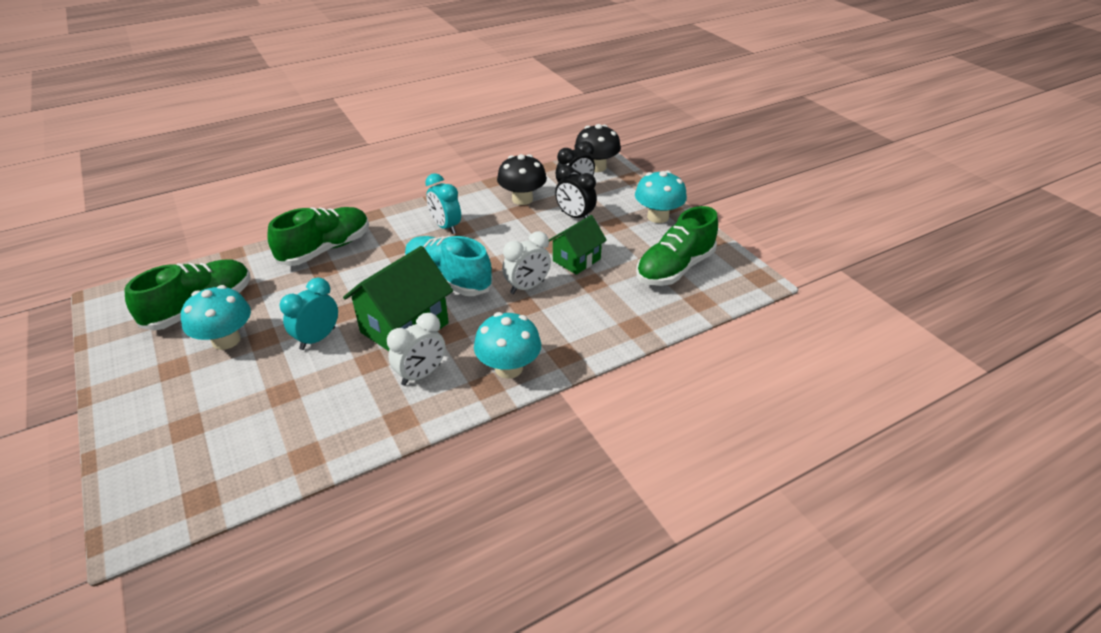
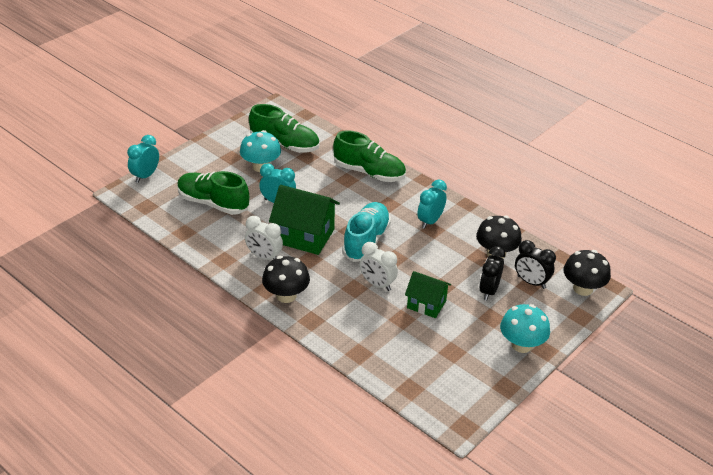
camera: 70 degrees right, 0 degrees up
turquoise mushroom [474,312,541,379] -> black mushroom [262,256,310,303]
green shoe [636,206,718,286] -> green shoe moved to [177,171,249,215]
none -> turquoise clock [127,135,159,183]

